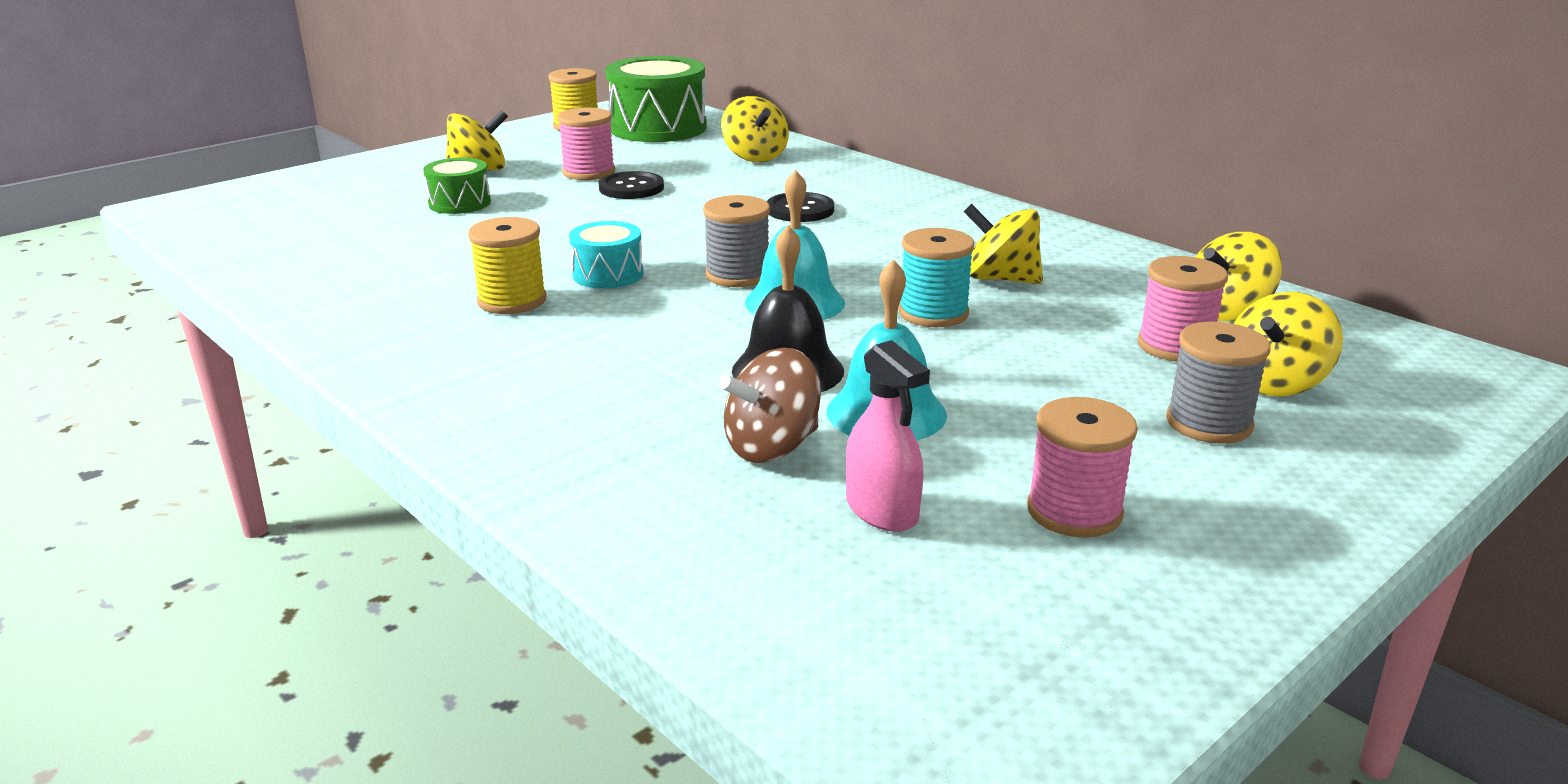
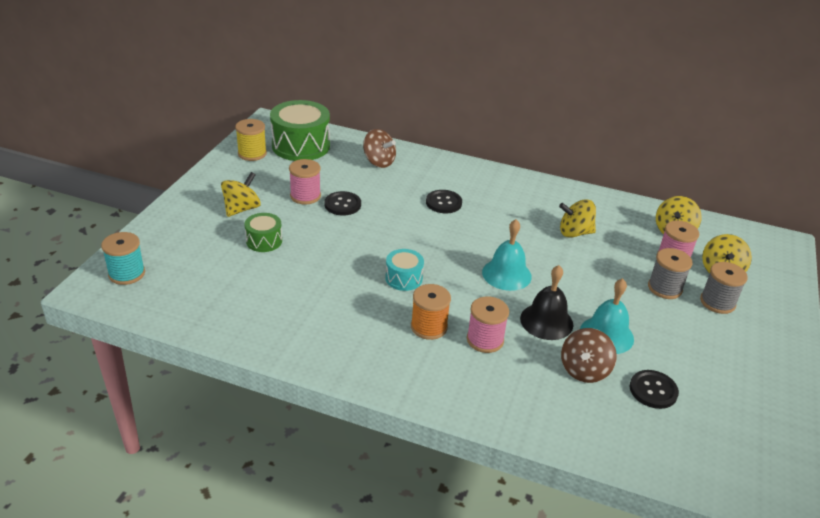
camera: 30 degrees left, 10 degrees up
yellow spool [468,217,546,314] -> none
grey spool [703,195,770,287] -> grey spool moved to [648,248,693,299]
yellow spinning top [721,96,789,162] -> brown spinning top [363,129,396,168]
pink spray bottle [846,340,930,532] -> black button [630,370,679,409]
turquoise spool [899,228,974,327] -> turquoise spool moved to [101,232,145,285]
pink spool [1027,397,1138,538] -> pink spool moved to [467,296,509,353]
none -> orange spool [411,284,451,340]

